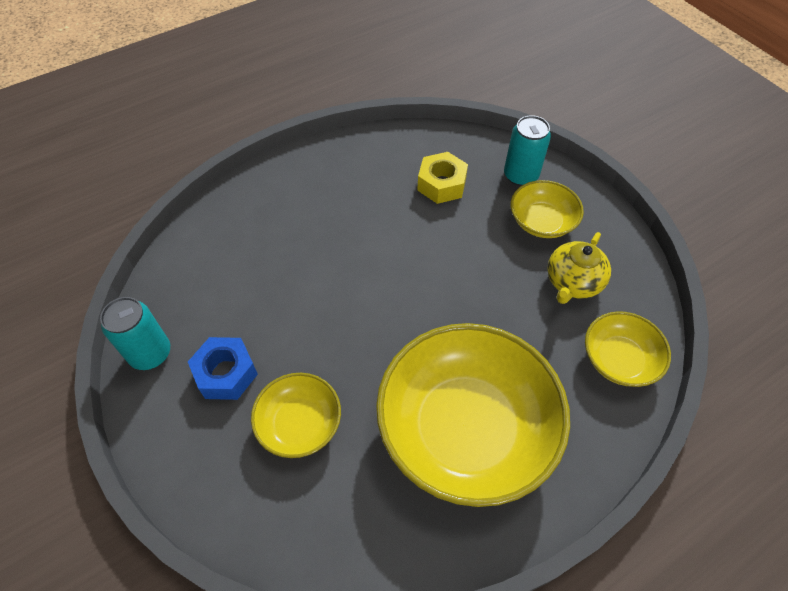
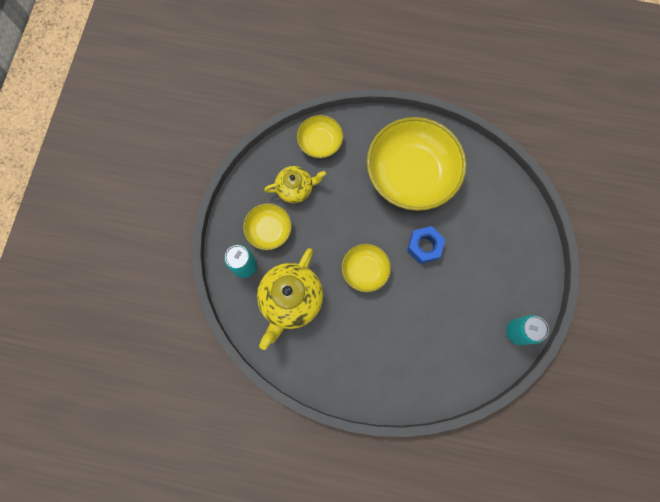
camera: 135 degrees left, 20 degrees up
blue nut [188,337,258,400] -> blue nut moved to [407,226,445,264]
yellow bowl [251,373,341,458] -> yellow bowl moved to [342,244,391,292]
yellow nut [417,152,468,204] -> yellow teapot [257,248,323,350]

